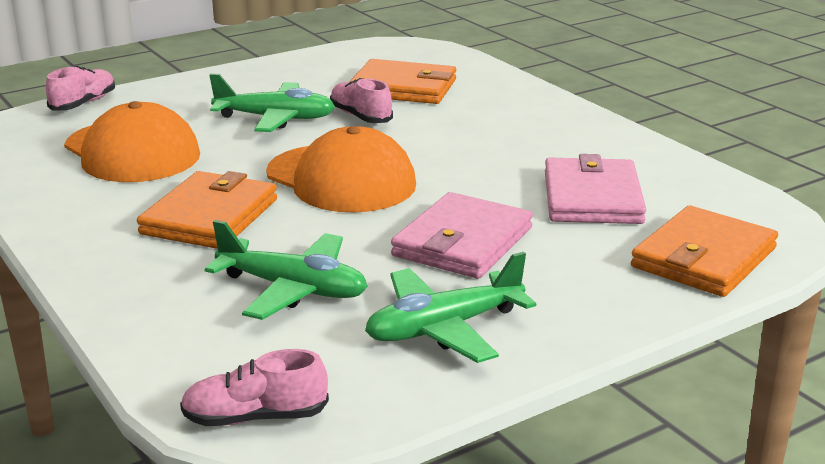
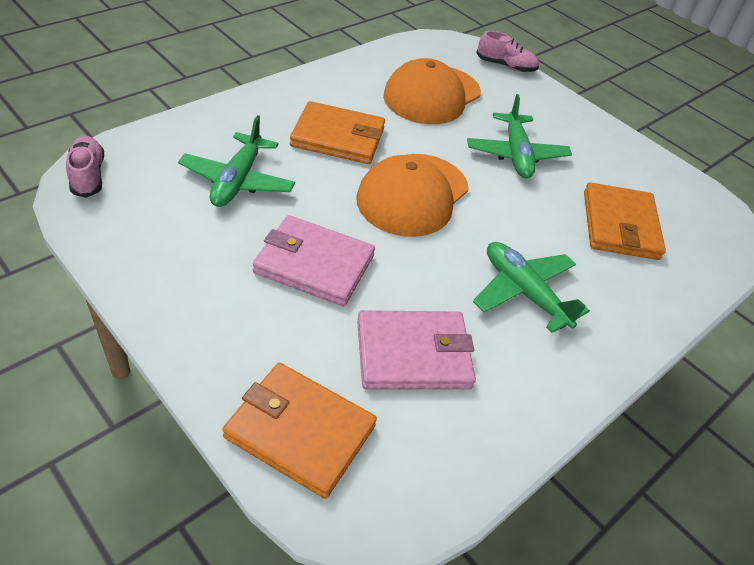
camera: 75 degrees right, 20 degrees up
pink shoe [330,78,393,123] -> none
green plane [365,252,536,363] -> green plane moved to [473,242,590,333]

